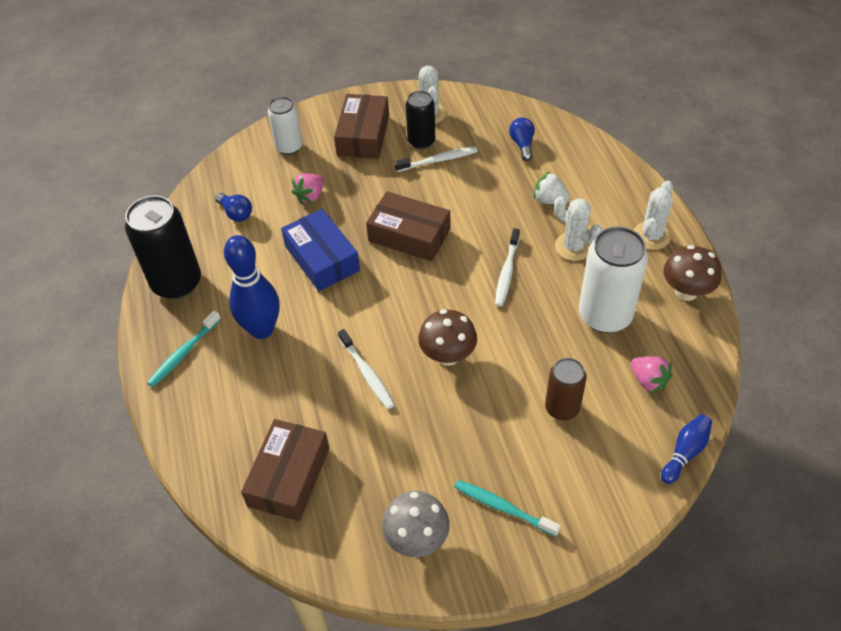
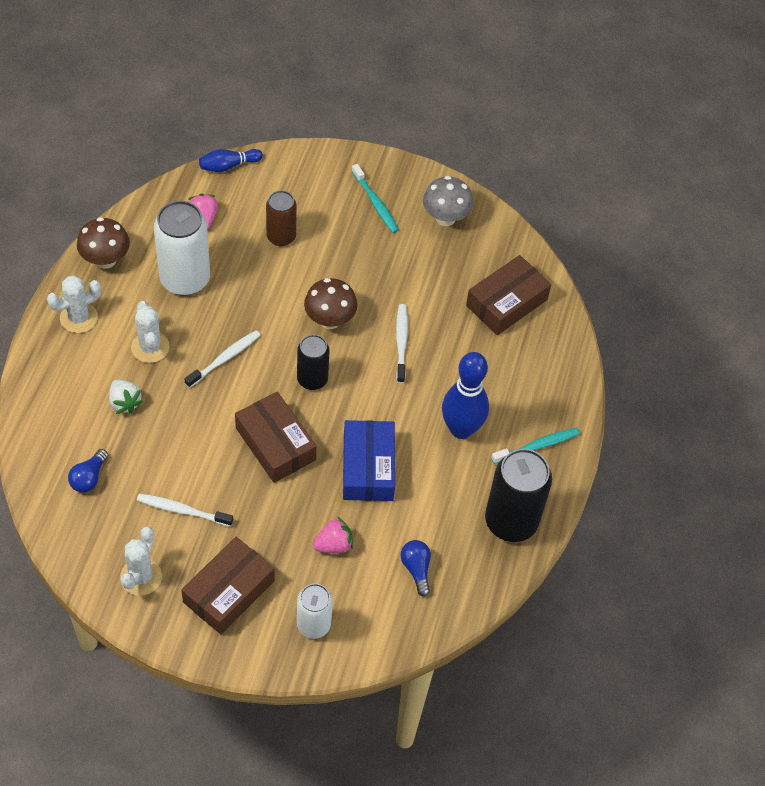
camera: 155 degrees left, 5 degrees up
black can [405,91,435,149] -> black can moved to [297,335,330,390]

